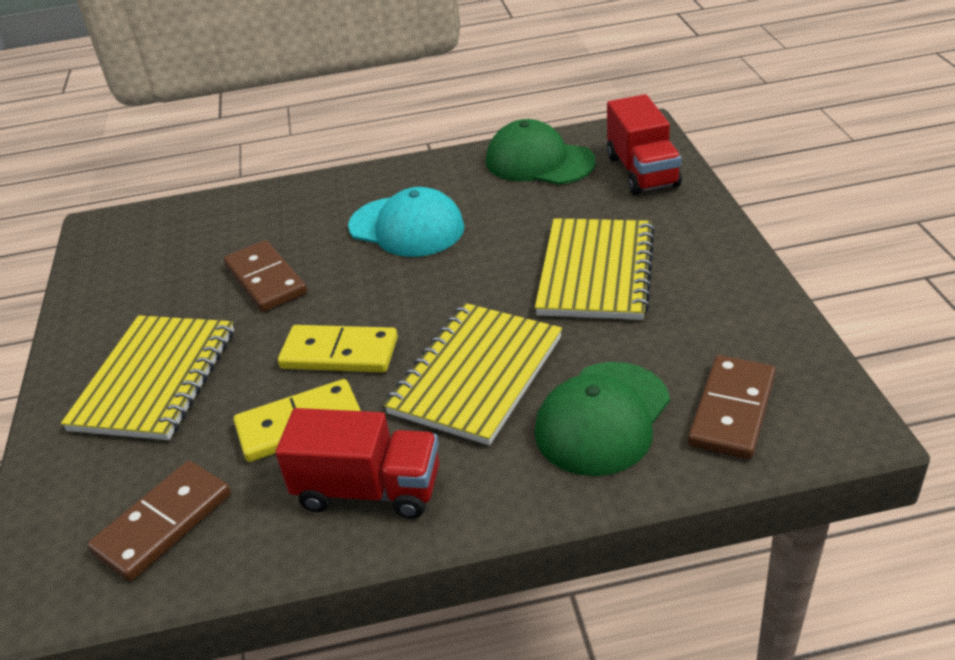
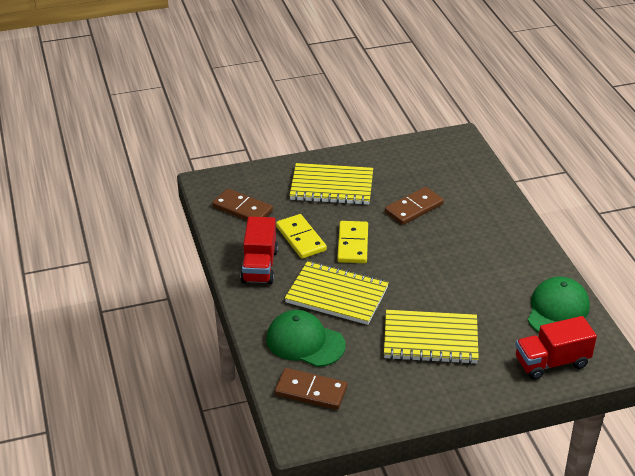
camera: 80 degrees right, 0 degrees up
turquoise cap [348,187,464,257] -> none

